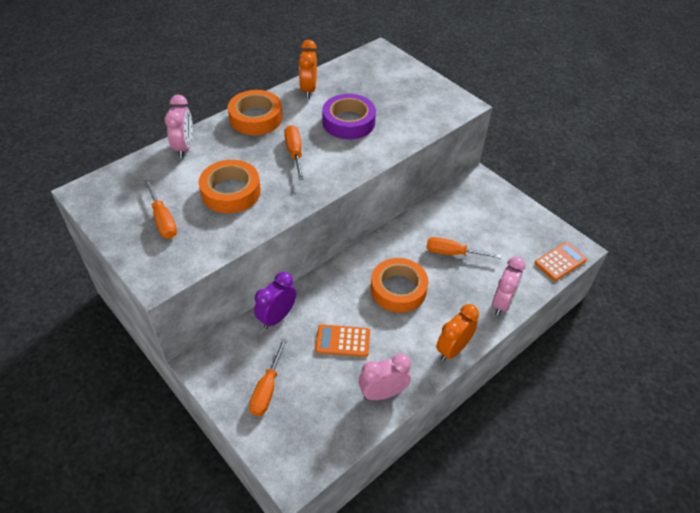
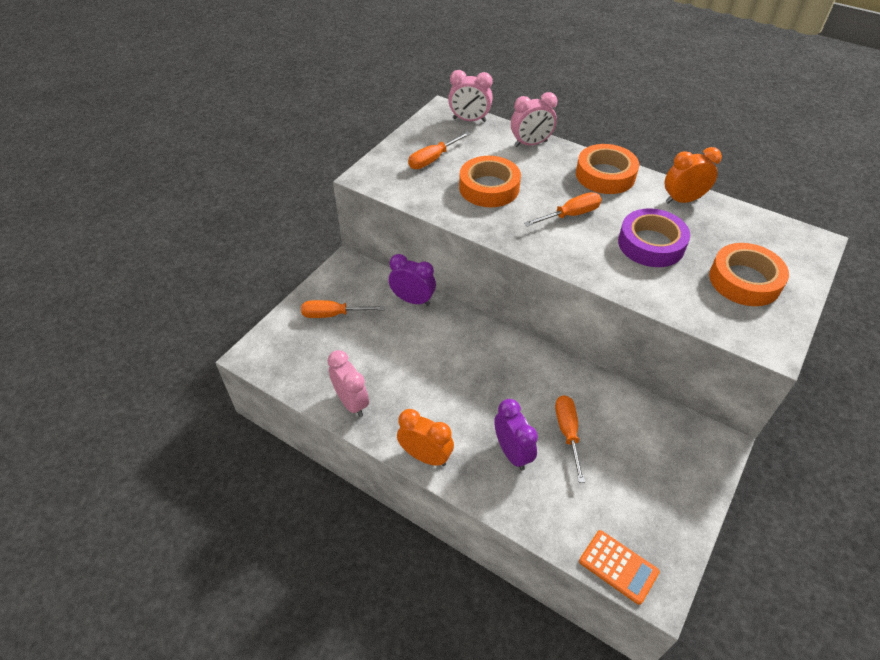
camera: 75 degrees right, 0 degrees up
orange calculator [315,324,370,357] -> none
orange tape [371,258,428,313] -> orange tape moved to [709,243,789,306]
pink clock [492,257,526,315] -> pink clock moved to [448,70,493,122]
none -> purple clock [494,399,538,470]

